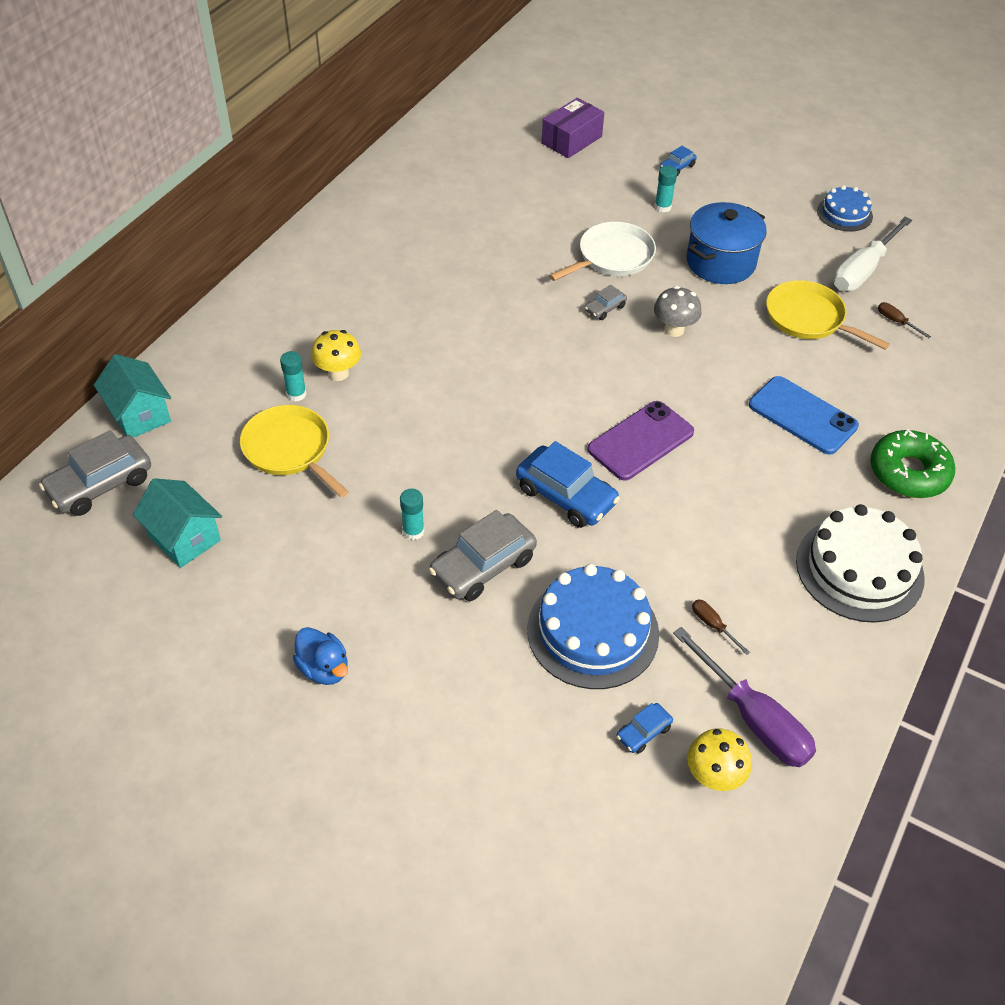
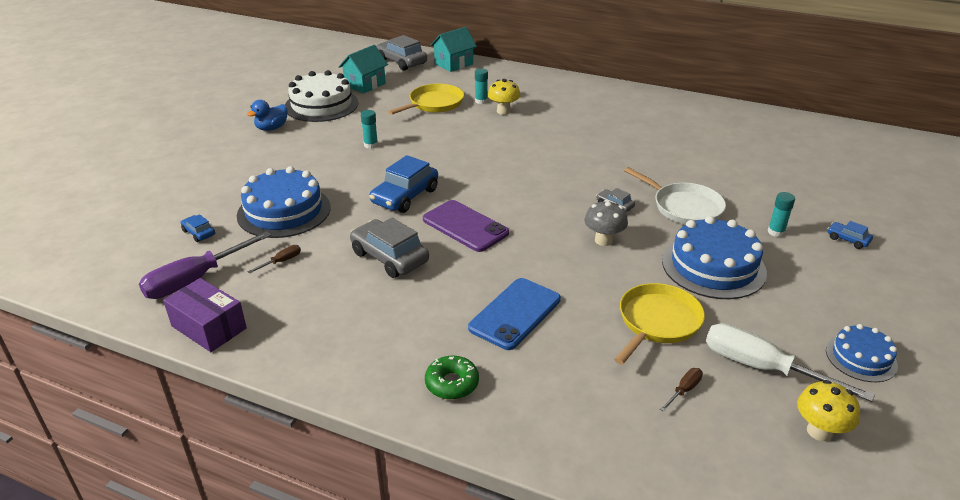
camera: 85 degrees right, 15 degrees down
grey car [429,510,537,601] -> grey car moved to [350,218,429,278]
purple box [542,98,604,158] -> purple box moved to [163,278,247,352]
blue pot [687,202,767,284] -> blue cake [662,216,767,299]
yellow mushroom [687,729,752,791] -> yellow mushroom moved to [797,380,860,441]
white cake [796,504,925,623] -> white cake moved to [285,70,359,122]
green donut [870,429,955,498] -> green donut [425,355,479,400], size x0.64

